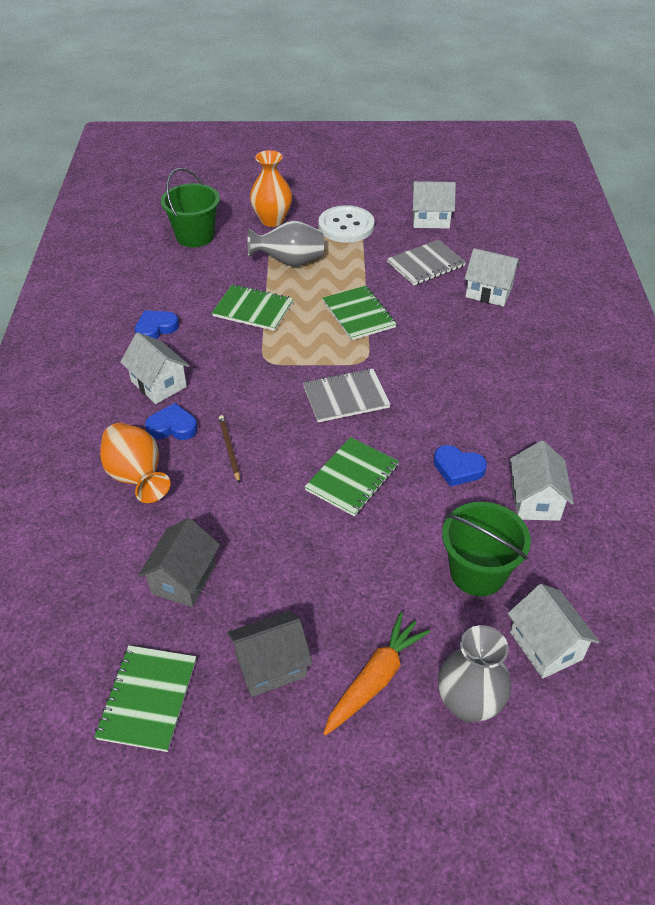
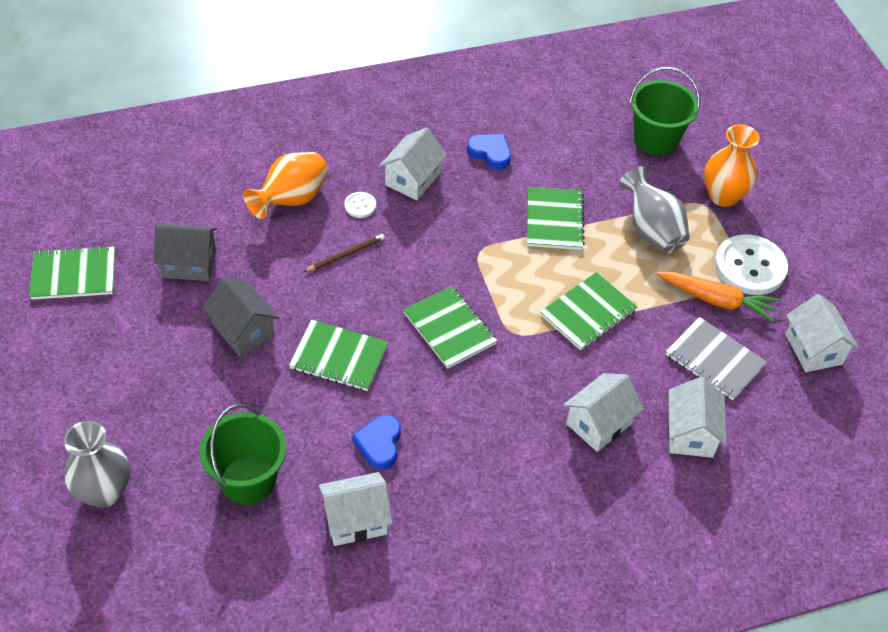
camera: 70 degrees right, 5 degrees up
blue heart [145,403,198,440] -> white button [345,192,376,218]
grey house [227,611,313,697] -> grey house moved to [203,278,279,356]
grey notebook [303,368,391,422] -> green notebook [404,286,497,369]
orange carrot [323,612,430,735] -> orange carrot moved to [657,271,780,322]
white house [508,584,599,678] -> white house moved to [563,373,644,452]

